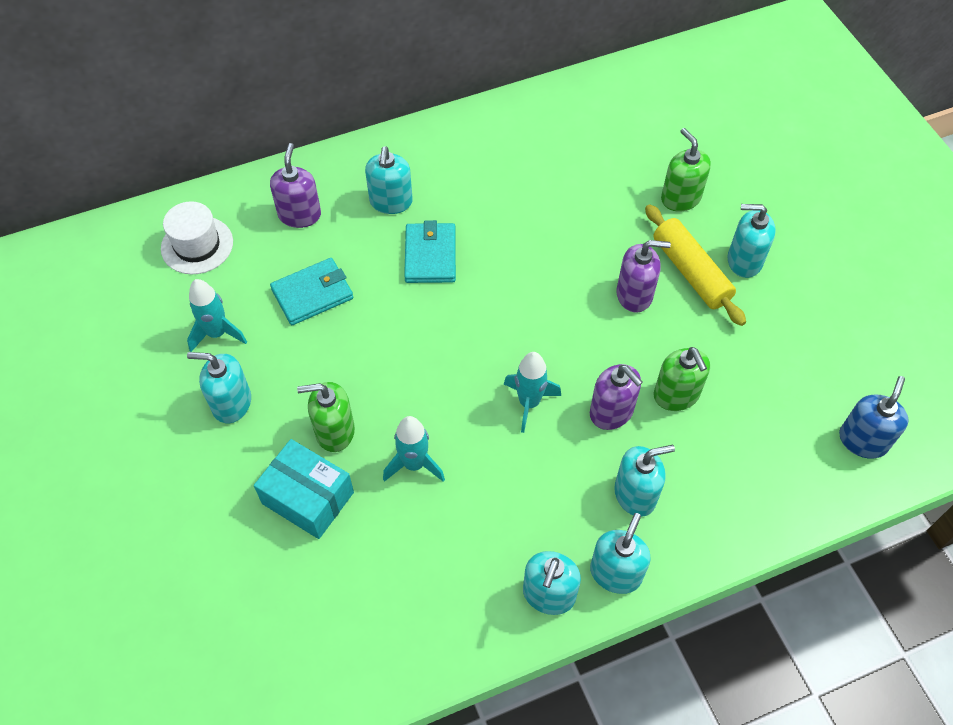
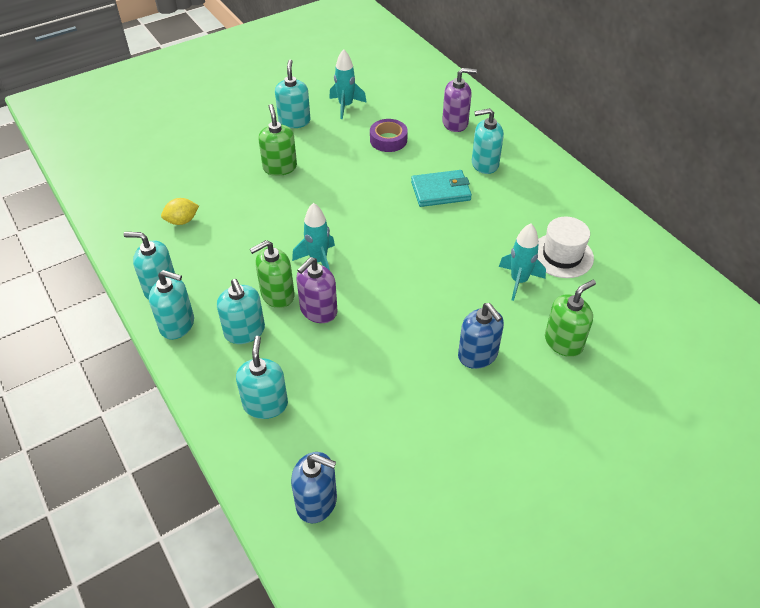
camera: 80 degrees right, 10 degrees down
white hat [161,201,233,274] -> white hat moved to [537,217,594,278]
turquoise box [254,439,354,539] -> none
turquoise wallet [270,258,353,325] -> purple tape [370,119,408,152]
turquoise rocket [383,416,445,482] -> turquoise rocket moved to [499,224,546,301]
purple soap dispenser [617,240,671,313] -> none
yellow rolling pin [645,204,746,326] -> blue soap dispenser [458,303,504,369]
green soap dispenser [654,347,710,411] -> green soap dispenser moved to [250,240,294,308]
turquoise soap dispenser [728,204,776,278] -> turquoise soap dispenser moved to [236,336,288,419]
none -> yellow lemon [161,198,199,225]

